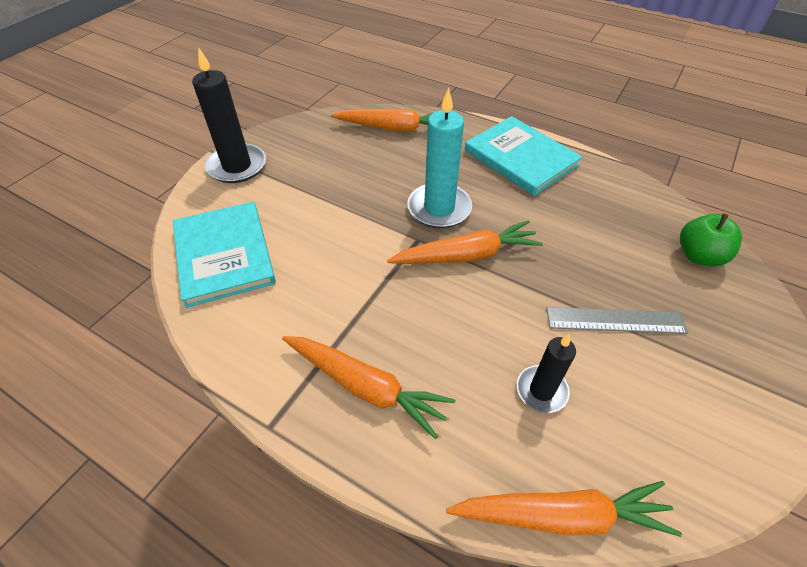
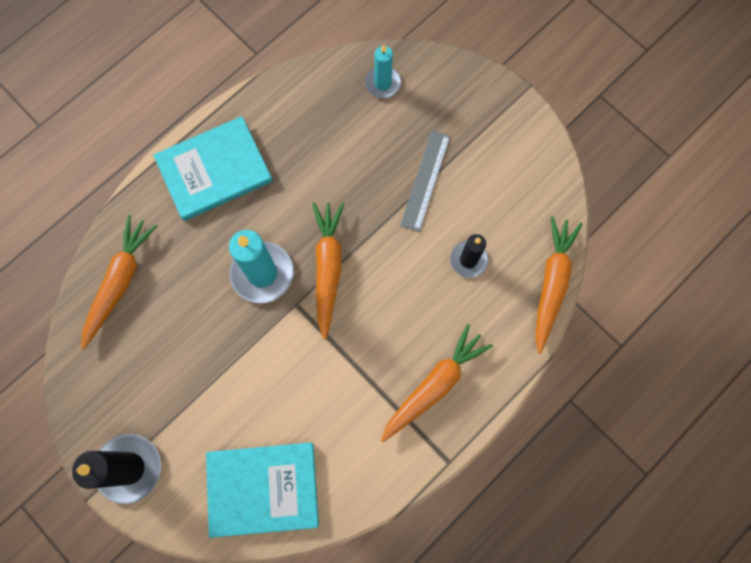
camera: 75 degrees left, 25 degrees up
green apple [680,213,742,267] -> turquoise candle [365,44,401,98]

